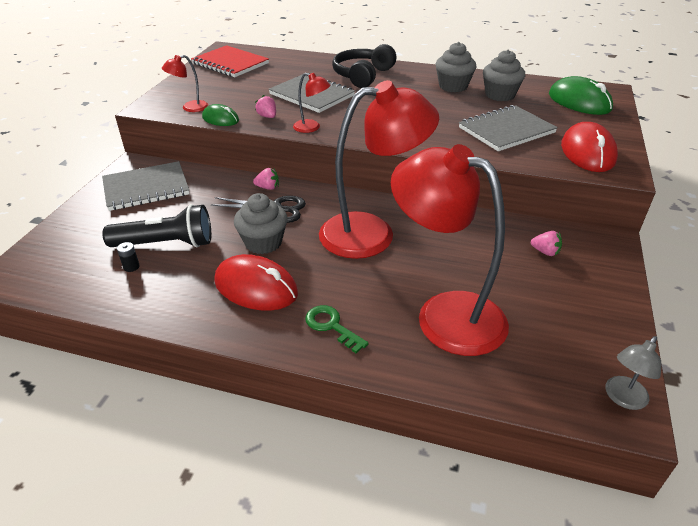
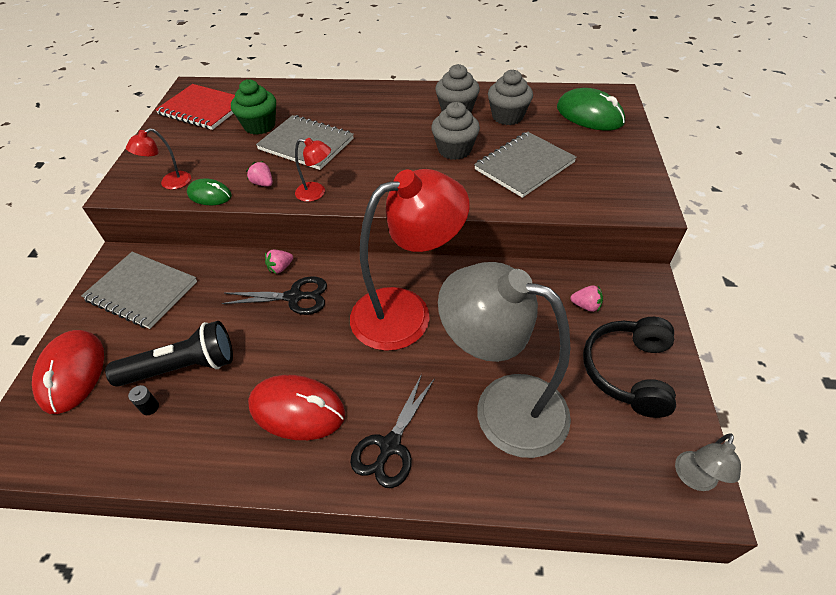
camera: 10 degrees left, 10 degrees up
grey notebook [102,161,190,211] -> grey notebook turned 60 degrees clockwise [81,252,197,329]
grey cupcake [234,193,288,254] -> grey cupcake moved to [431,102,480,160]
pink strawberry [253,168,279,190] -> pink strawberry turned 150 degrees clockwise [265,250,293,274]
green key [305,305,369,353] -> black scissors [350,374,435,488]
black headphones [332,44,396,88] -> black headphones moved to [583,317,676,418]
red lamp [391,144,509,356] -> grey lamp [438,262,571,458]
red mouse [561,122,618,172] -> red mouse moved to [32,330,104,414]
none -> green cupcake [231,79,276,135]

